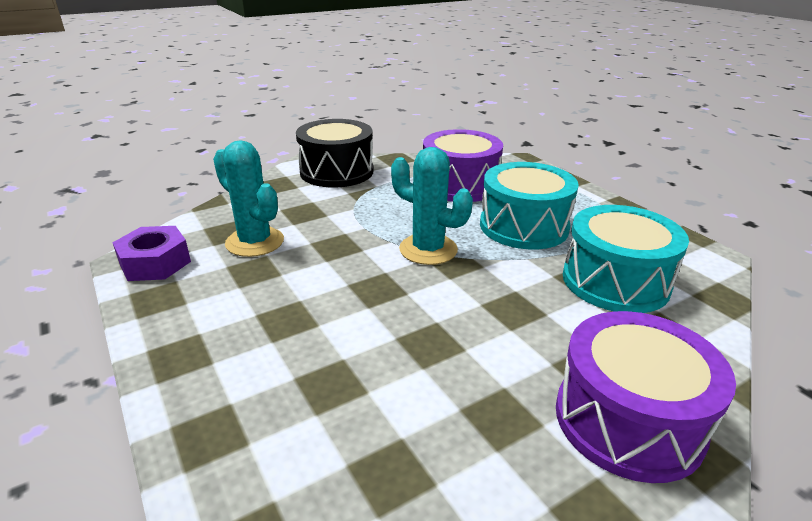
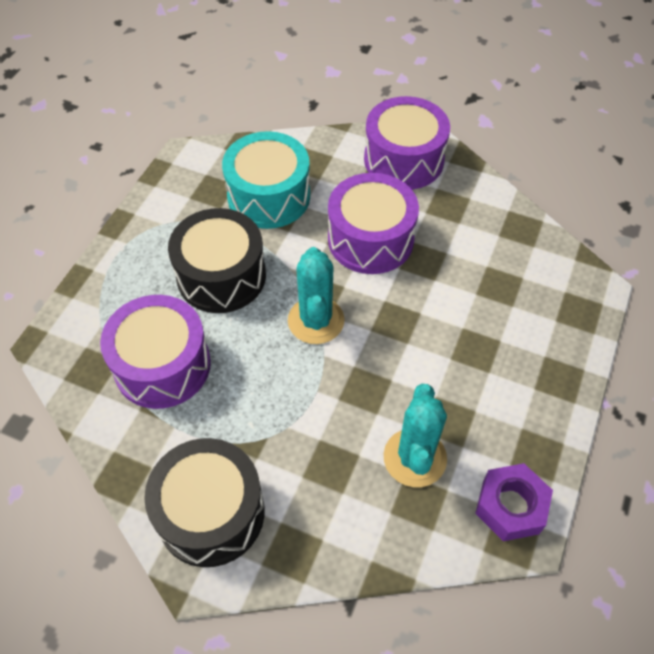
camera: 125 degrees left, 25 degrees up
turquoise drum [480,162,579,249] -> black drum [168,208,266,313]
none -> purple drum [328,173,419,274]

